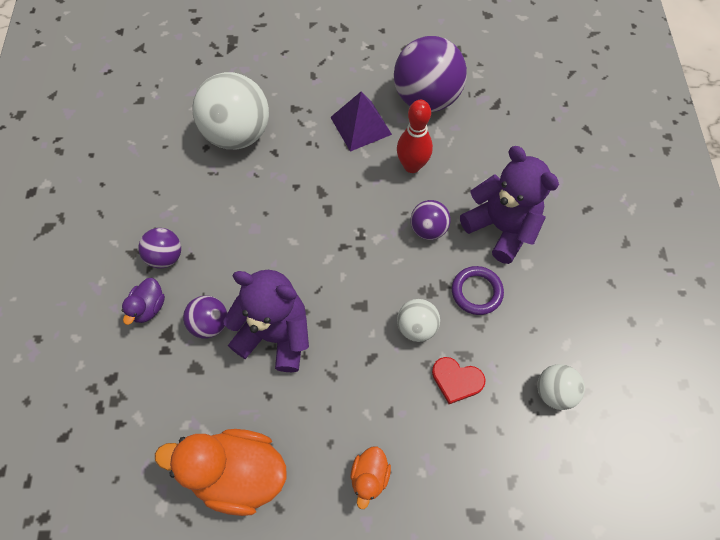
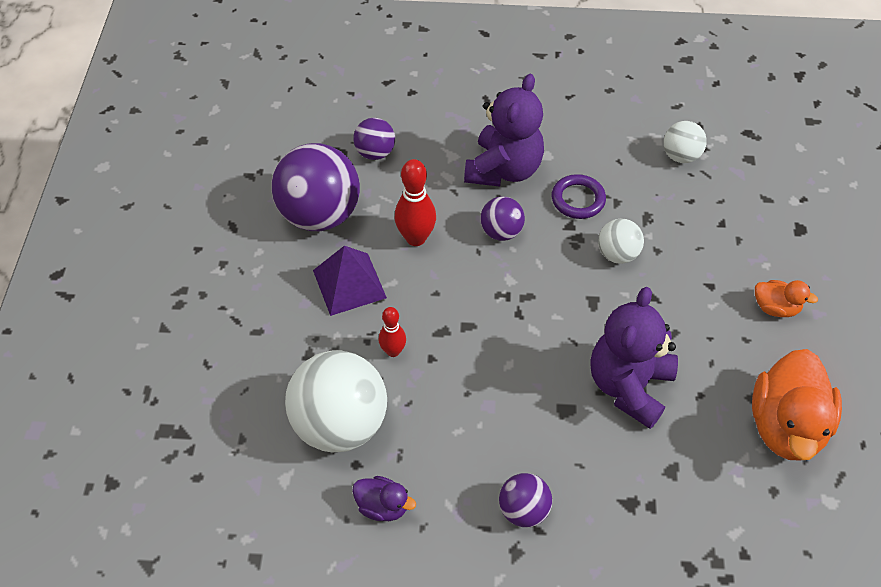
camera: 85 degrees left, 10 degrees down
purple duck [122,278,165,325] -> purple duck moved to [352,476,416,521]
purple ball [183,296,227,338] -> purple ball moved to [353,118,395,160]
red heart [432,357,486,404] -> none
purple teddy bear [460,146,559,264] -> purple teddy bear turned 150 degrees clockwise [464,74,544,187]
none -> red bowling pin [379,307,406,357]

